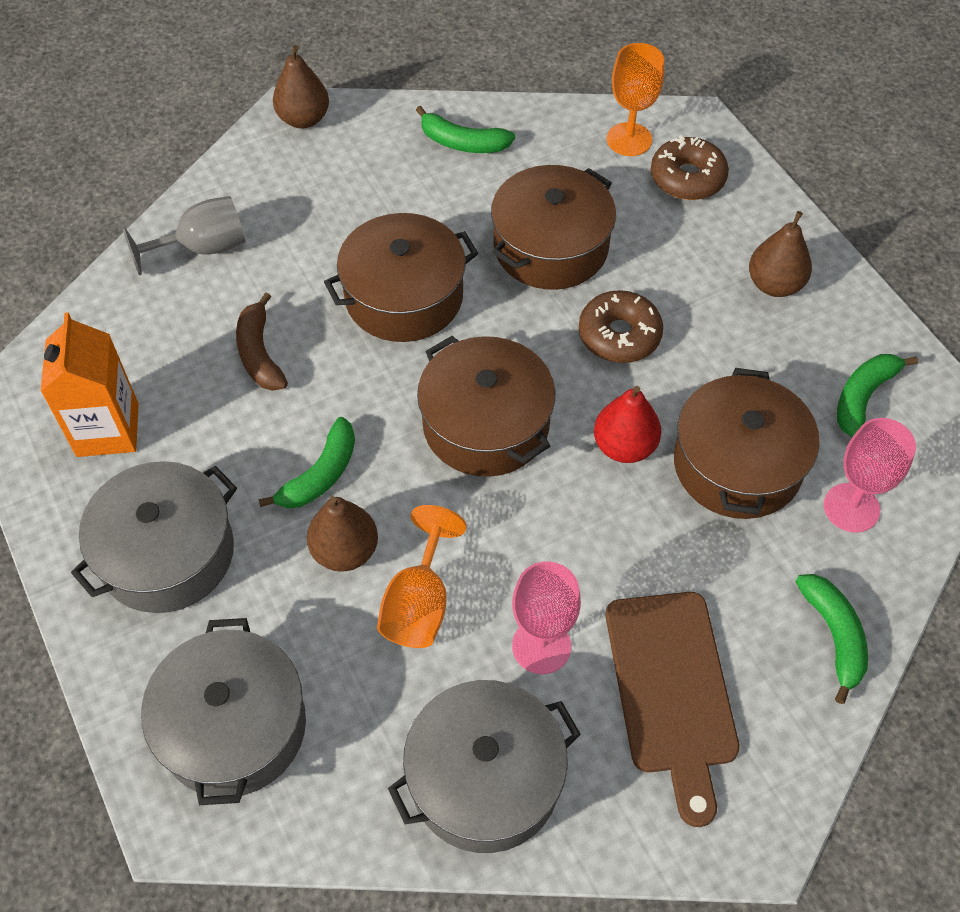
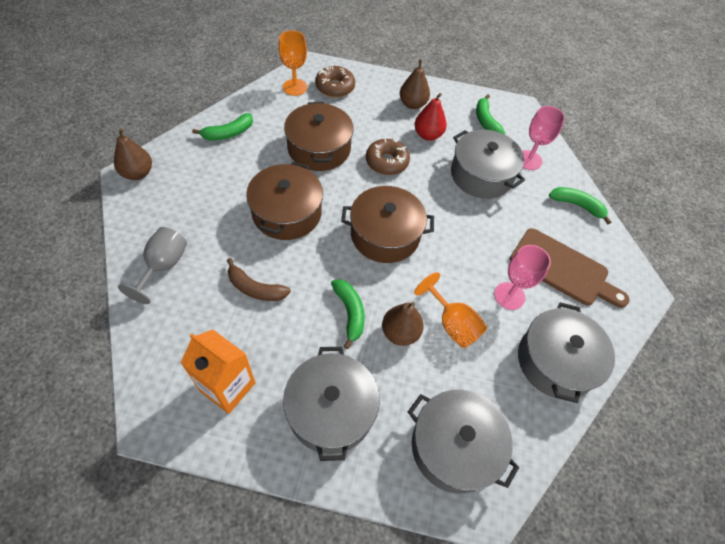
camera: 55 degrees left, 0 degrees up
red pear [594,386,661,463] -> red pear moved to [415,93,447,141]
brown pot [674,368,820,519] -> grey pot [451,130,525,199]

